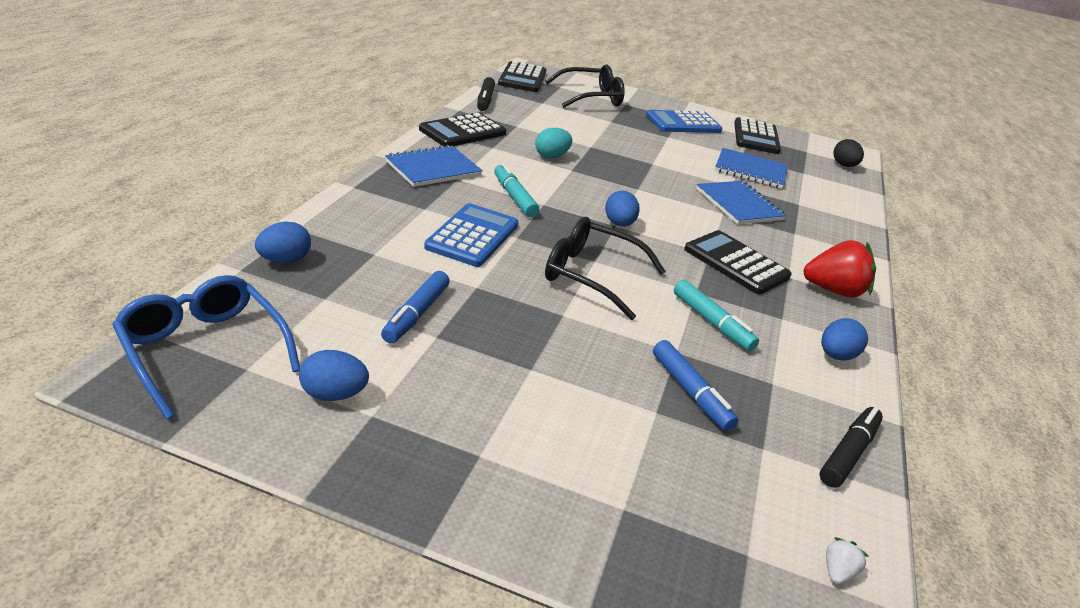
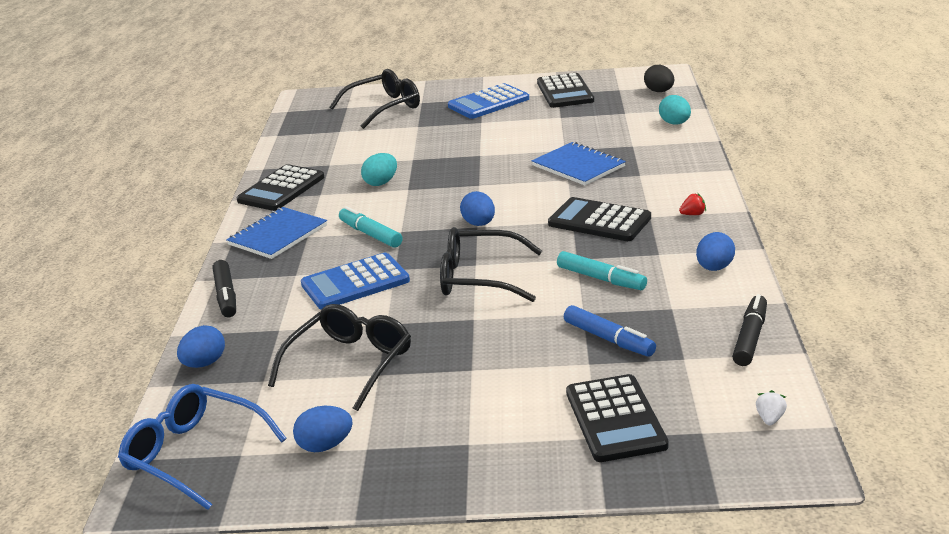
camera: 10 degrees left, 5 degrees down
blue marker [381,271,450,344] -> black glasses [268,304,411,411]
blue calculator [424,203,518,267] -> blue calculator turned 120 degrees counterclockwise [301,253,410,310]
black marker [477,77,495,111] -> black marker moved to [213,260,236,318]
black calculator [498,61,546,92] -> black calculator moved to [566,374,669,462]
blue notebook [715,148,788,189] -> none
red strawberry [804,240,876,298] -> red strawberry [679,193,706,215], size x0.42
none -> turquoise egg [659,95,691,125]

